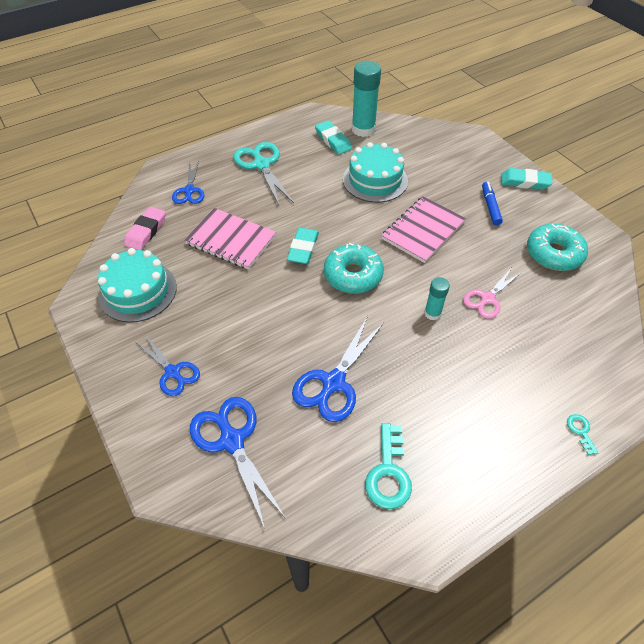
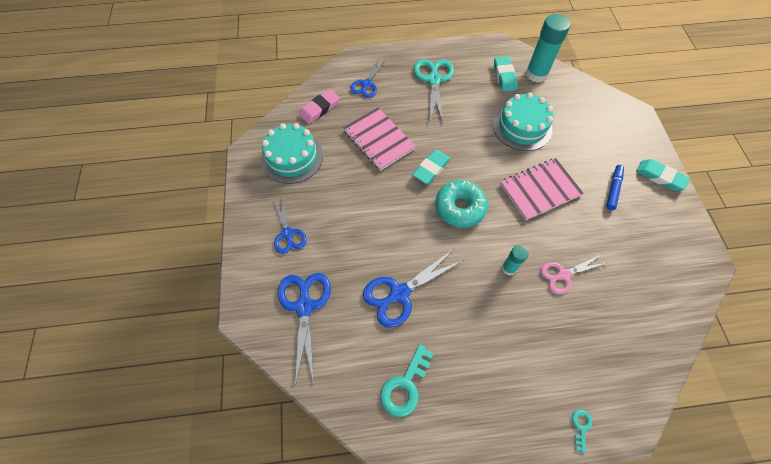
camera: 25 degrees right, 10 degrees up
turquoise donut [527,224,588,271] -> none

